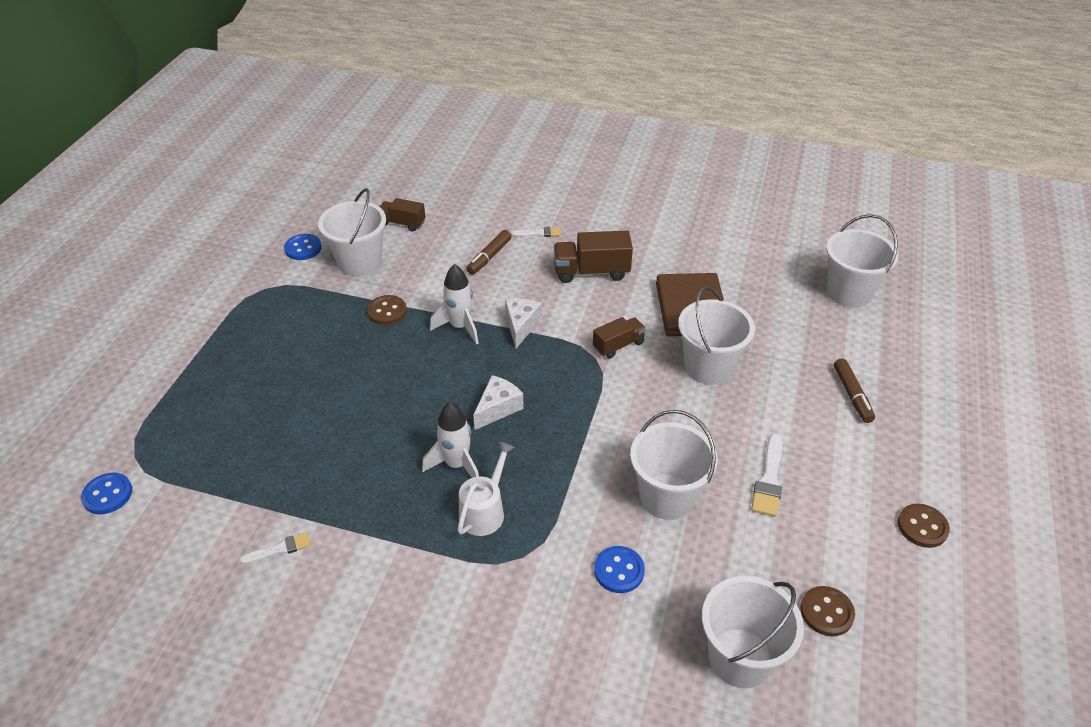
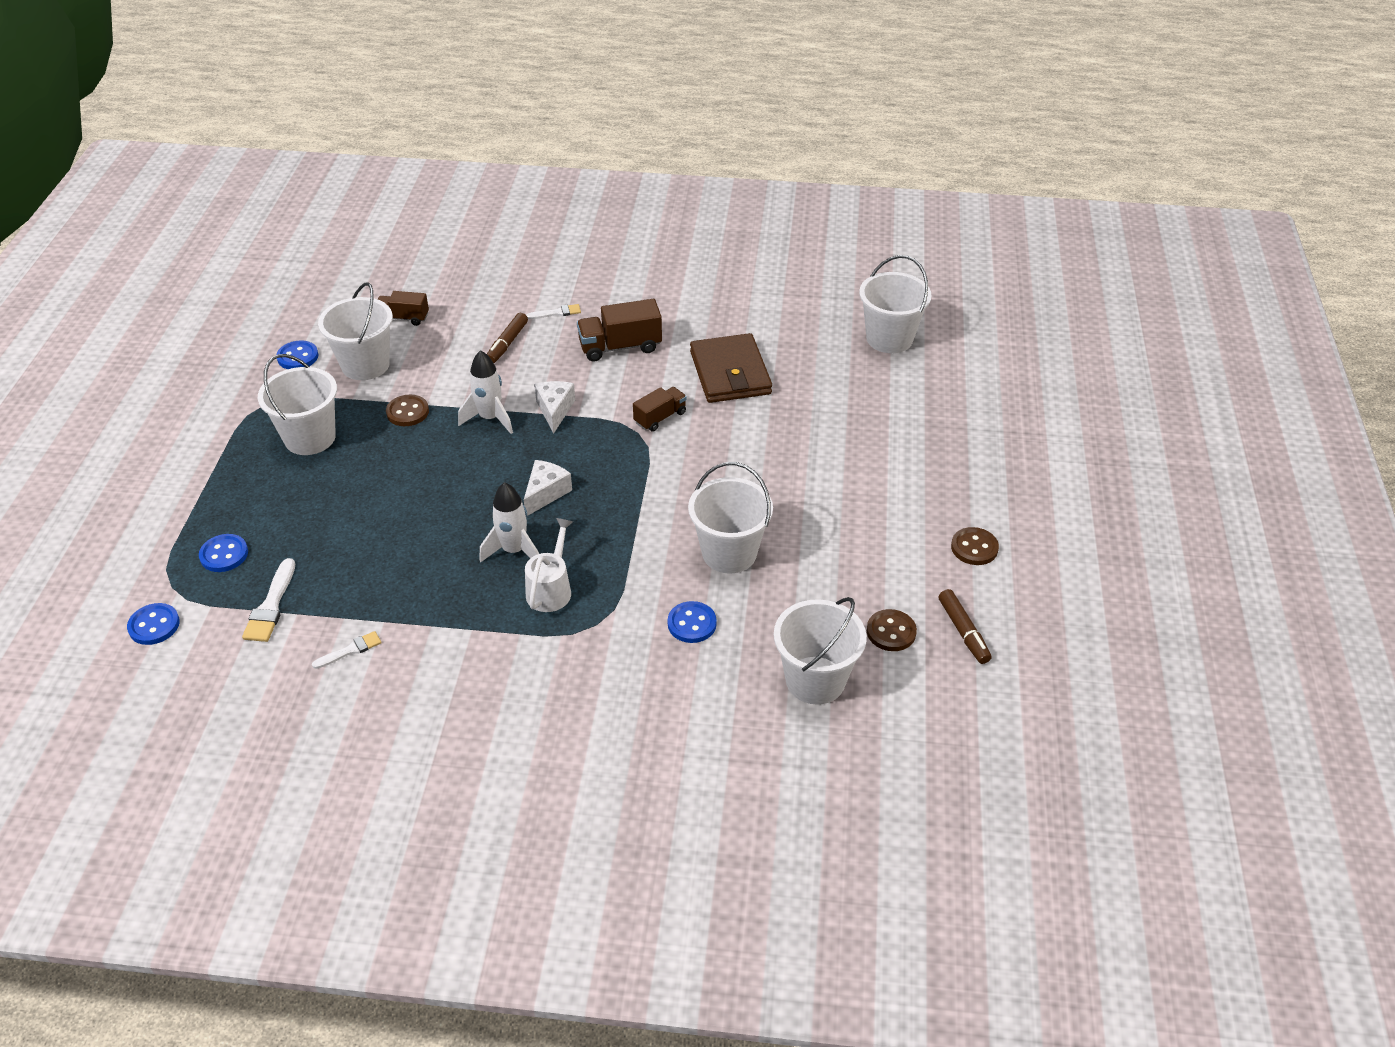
camera: 10 degrees left, 0 degrees up
white bucket [678,287,755,385] -> white bucket moved to [258,354,337,455]
white brush [751,433,782,517] -> white brush moved to [242,558,295,642]
brown marker [834,358,875,423] -> brown marker moved to [939,589,992,664]
none -> blue button [199,534,248,572]

